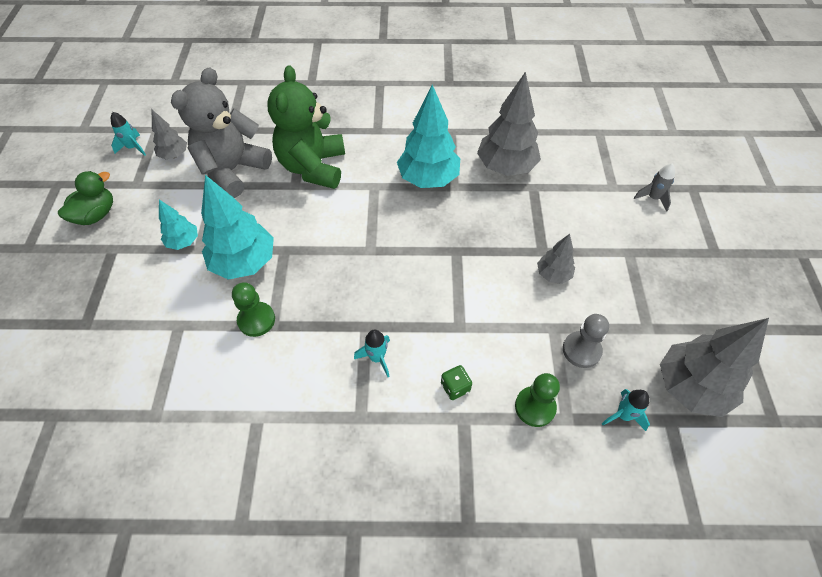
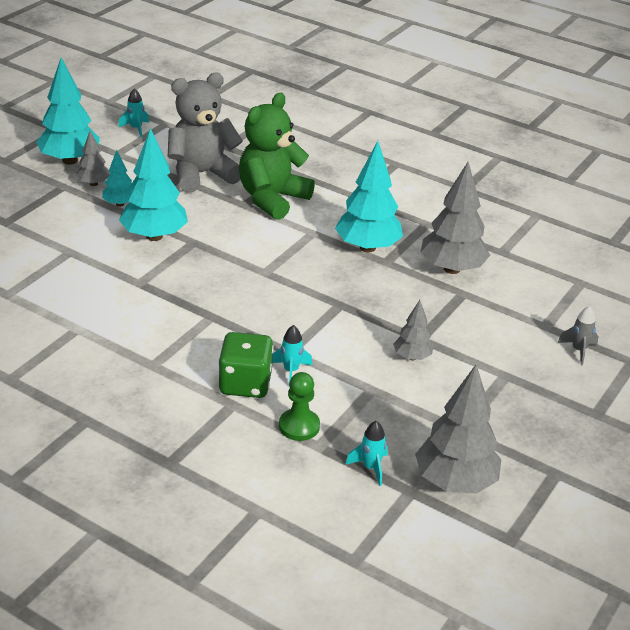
camera: 30 degrees right, 20 degrees down
green duck [58,171,113,225] -> turquoise tree [36,57,100,165]
grey tree [152,110,187,159] -> grey tree moved to [76,131,110,186]
green pawn [232,282,275,337] -> none
turquoise rocket [354,330,390,377] -> turquoise rocket moved to [272,325,312,387]
green dice [441,365,472,400] -> green dice [218,332,274,398], size x2.03
grey pawn [563,314,609,368] -> none

